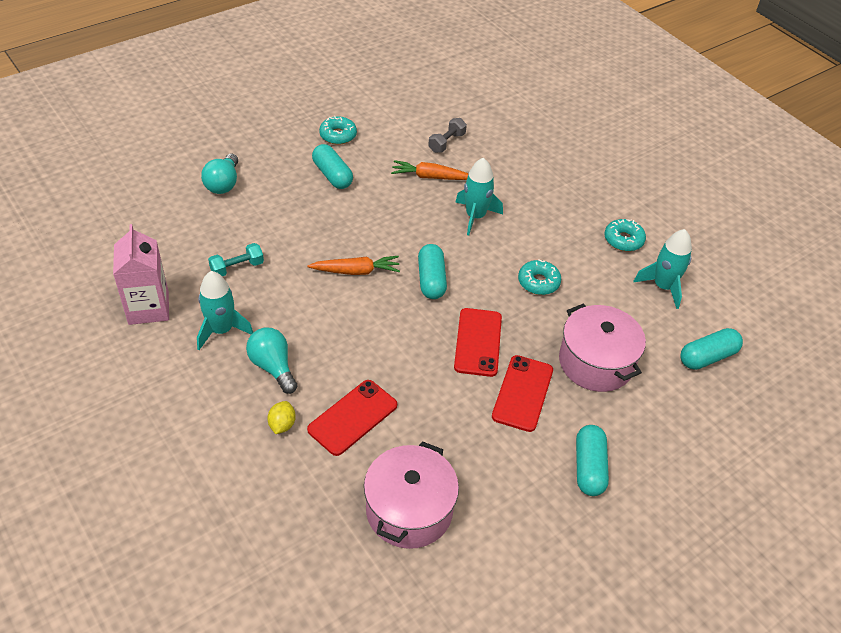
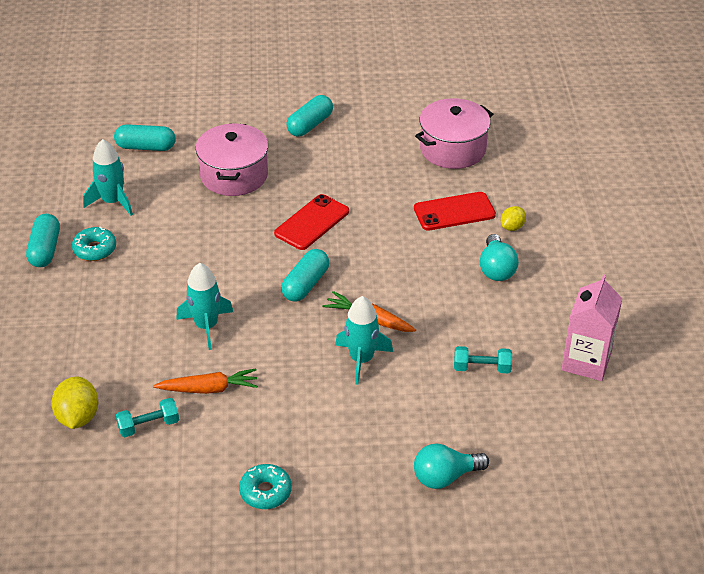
camera: 145 degrees left, 5 degrees down
turquoise rocket [197,271,253,350] -> turquoise rocket moved to [335,296,393,385]
turquoise light bulb [201,154,238,194] -> turquoise light bulb turned 150 degrees counterclockwise [414,443,489,489]
turquoise capsule [312,144,353,189] -> turquoise capsule moved to [26,214,60,267]
orange carrot [391,160,468,180] -> orange carrot turned 45 degrees counterclockwise [153,368,258,394]
grey dumbbell [428,118,467,153] -> turquoise dumbbell [116,398,179,437]
red phone [492,355,553,432] -> none
turquoise donut [518,259,561,295] -> none
none -> yellow lemon [51,376,98,429]

